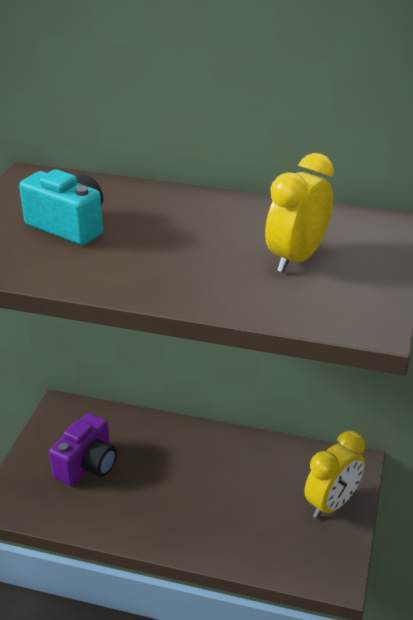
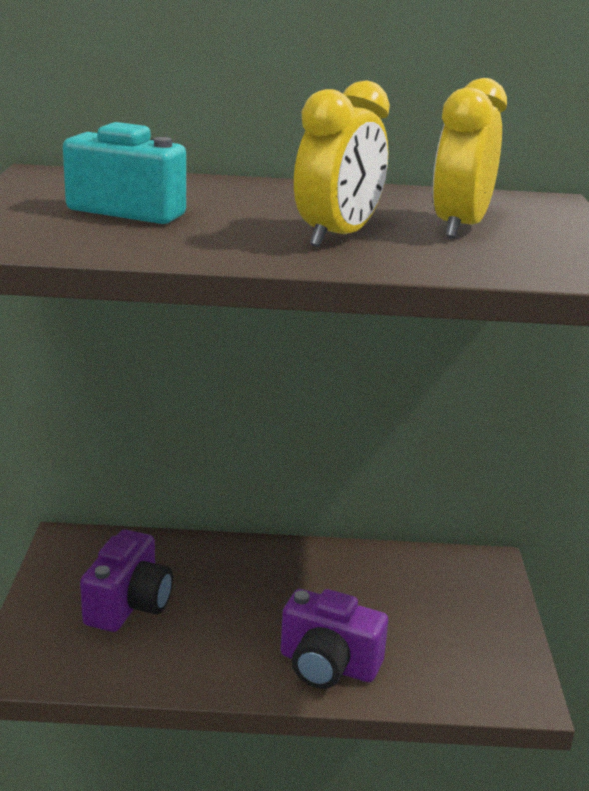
camera: 15 degrees left, 10 degrees down
yellow clock [304,431,365,519] -> yellow clock moved to [294,81,390,247]
none -> purple camera [281,589,388,689]

